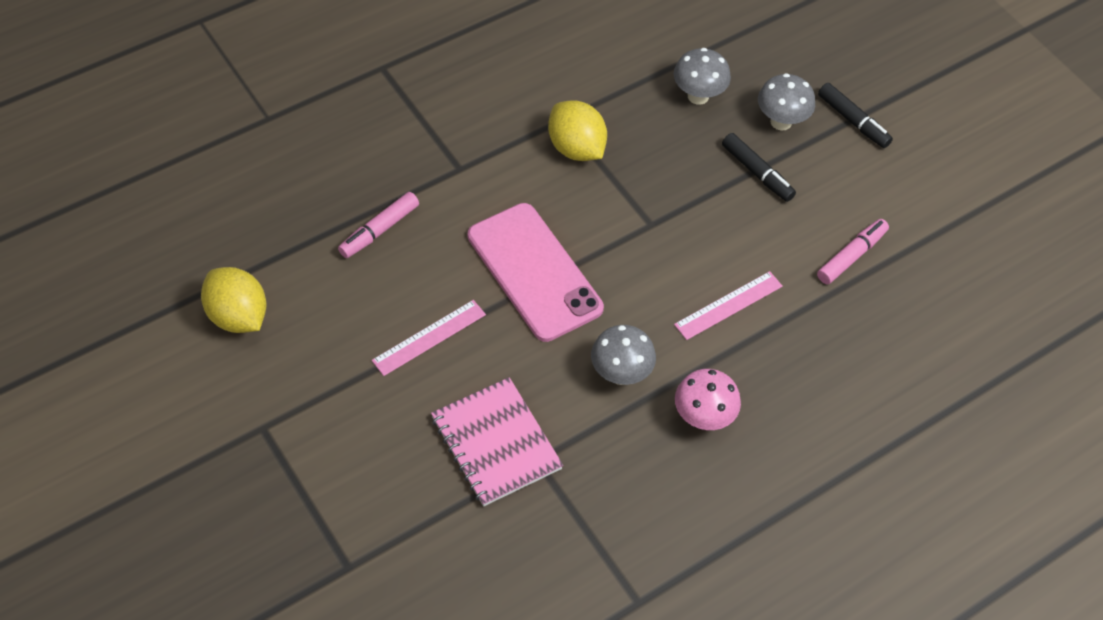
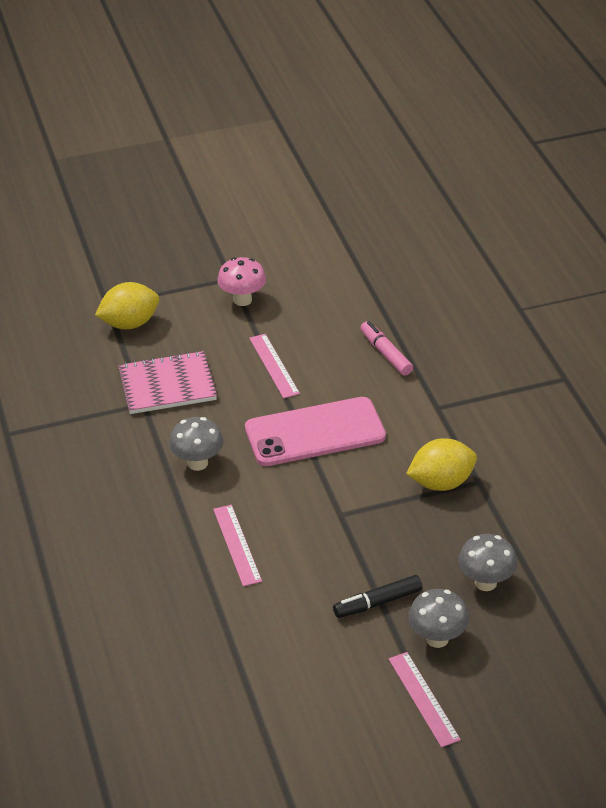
camera: 110 degrees right, 15 degrees down
yellow lemon [201,267,267,333] -> yellow lemon moved to [95,282,159,329]
pink mushroom [675,369,741,430] -> pink mushroom moved to [217,257,266,306]
pink marker [817,219,889,284] -> none
black marker [818,83,893,148] -> pink ruler [389,652,461,748]

